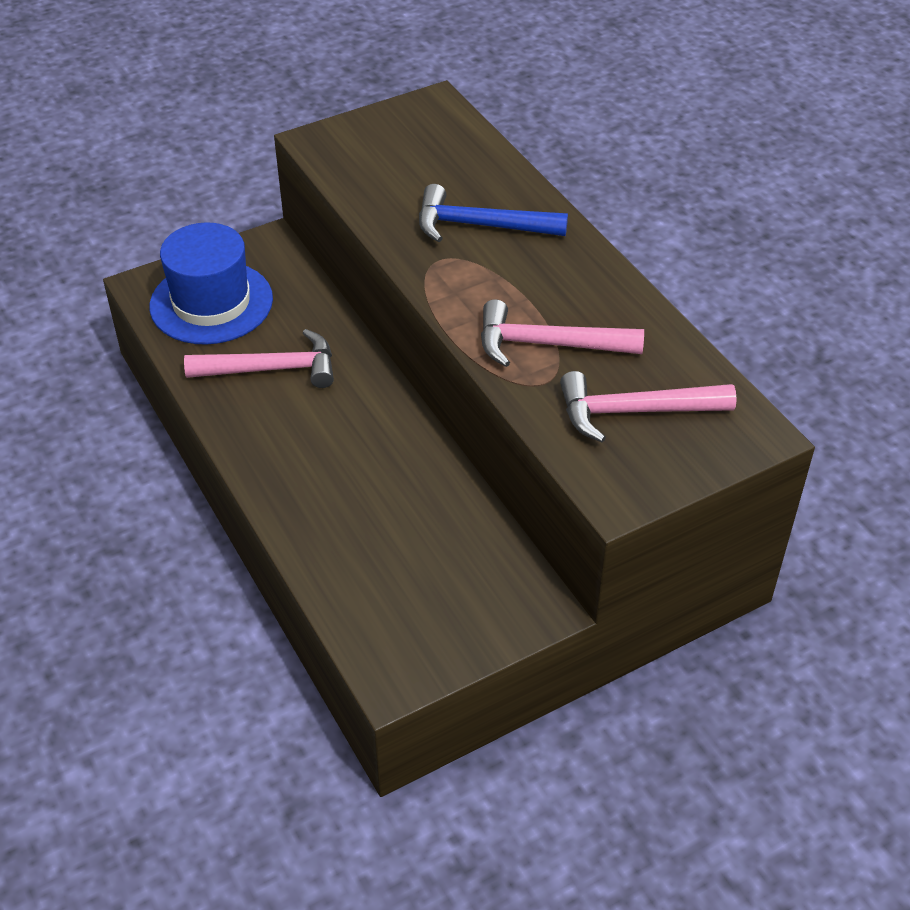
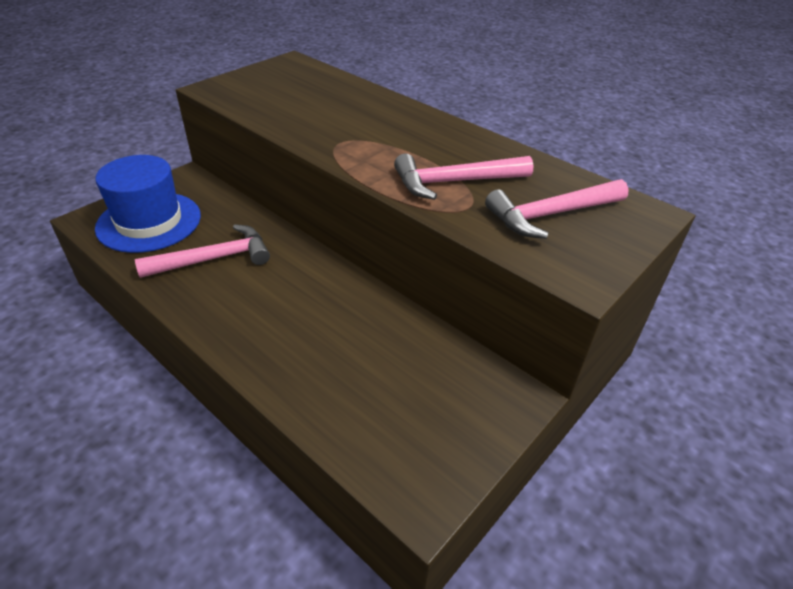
camera: 20 degrees left, 5 degrees down
blue hammer [419,184,568,242] -> none

